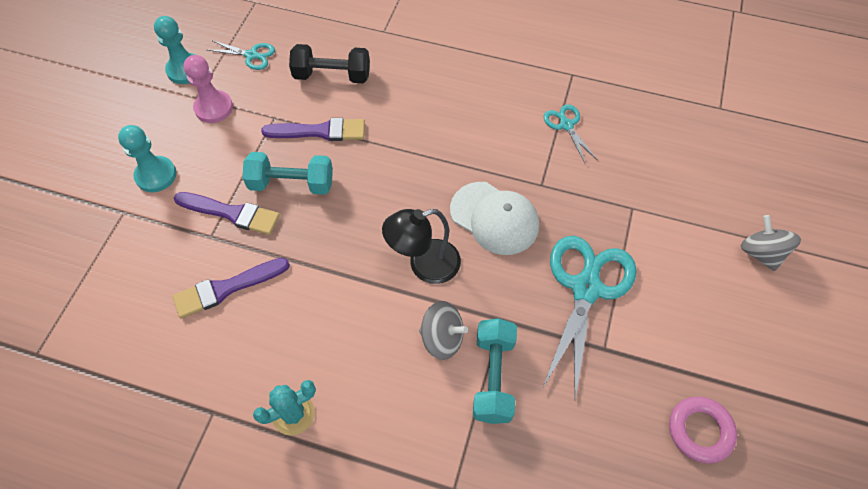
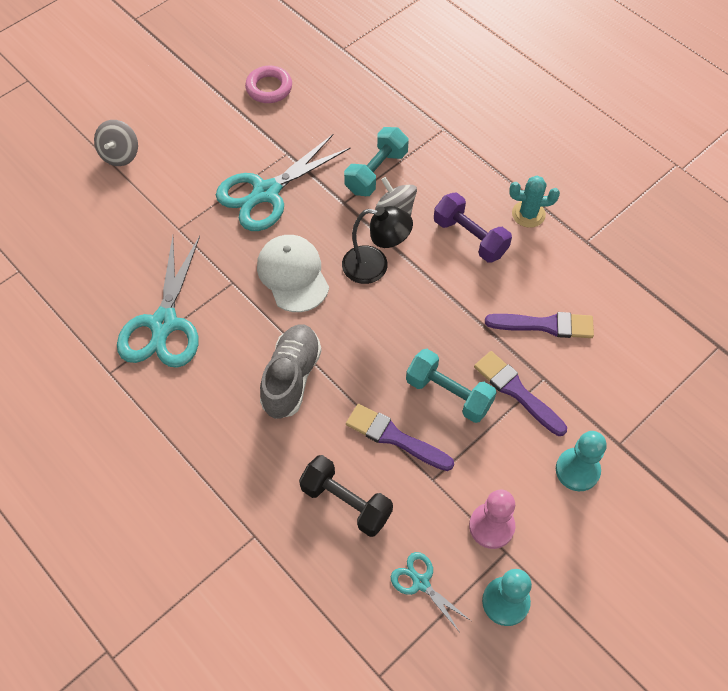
camera: 150 degrees left, 0 degrees up
turquoise scissors [543,104,597,163] -> turquoise scissors [117,236,200,368], size x2.04
none -> grey shoe [260,325,322,419]
none -> purple dumbbell [434,192,512,263]

